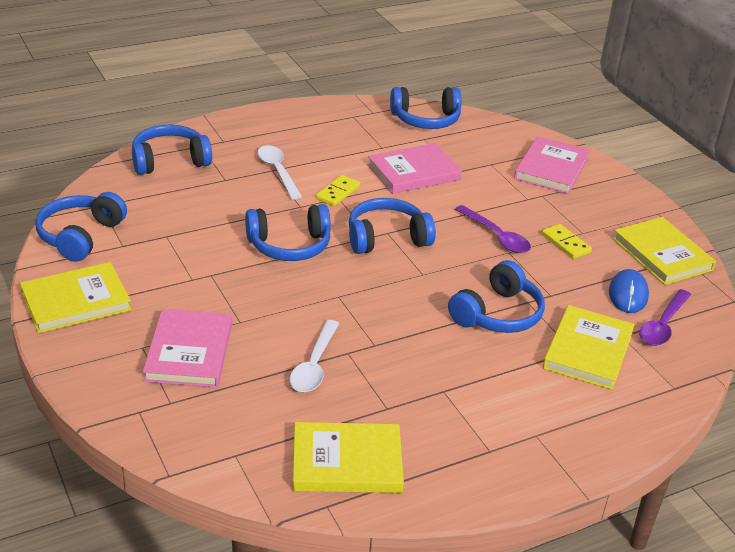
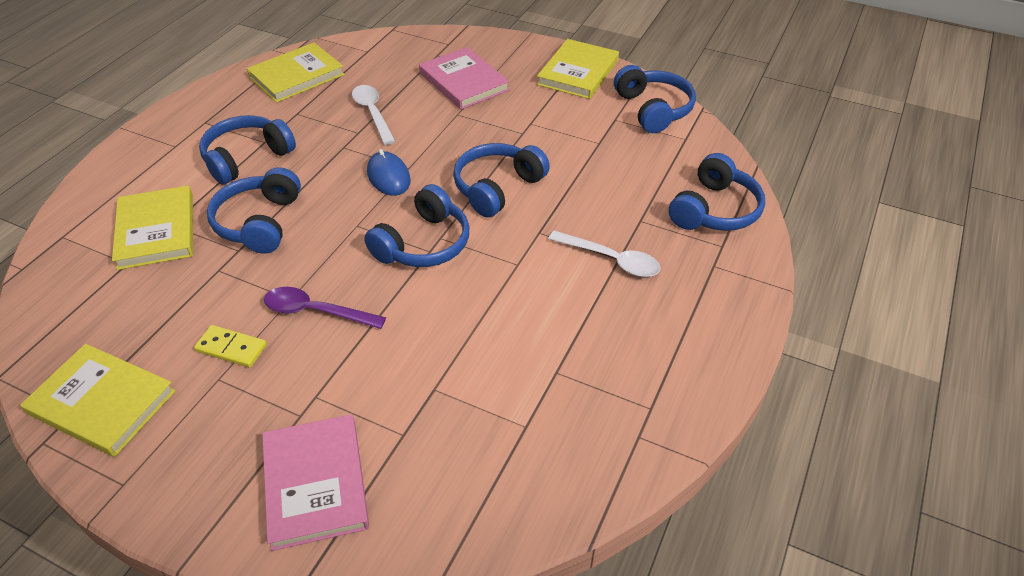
camera: 145 degrees right, 10 degrees up
yellow domino [316,175,360,206] -> none
pink book [367,143,462,194] -> none
blue headphones [390,87,462,129] -> blue headphones moved to [199,115,296,185]
blue mouse [609,269,649,313] -> blue mouse moved to [367,149,411,196]
purple spoon [639,289,691,346] -> none

